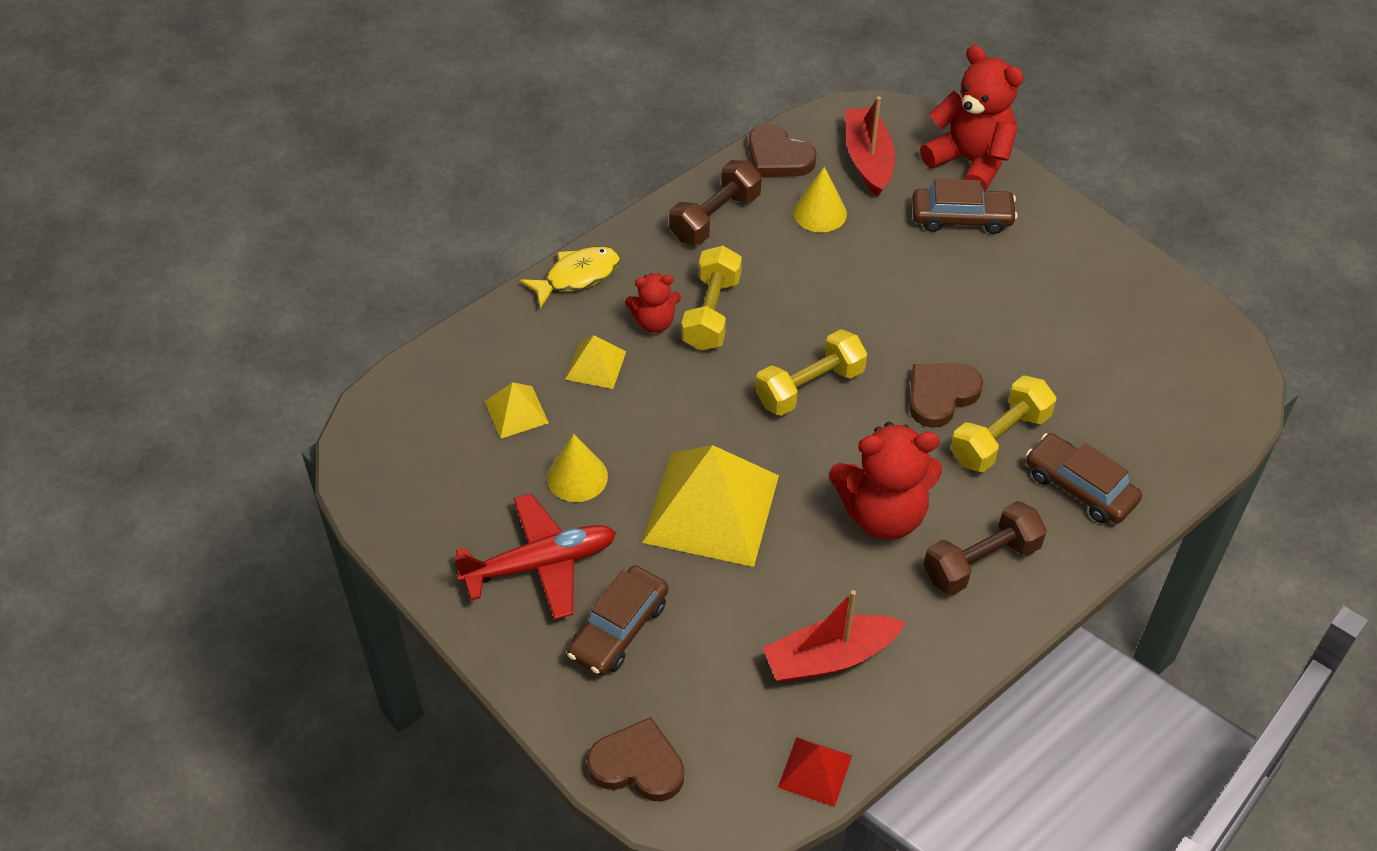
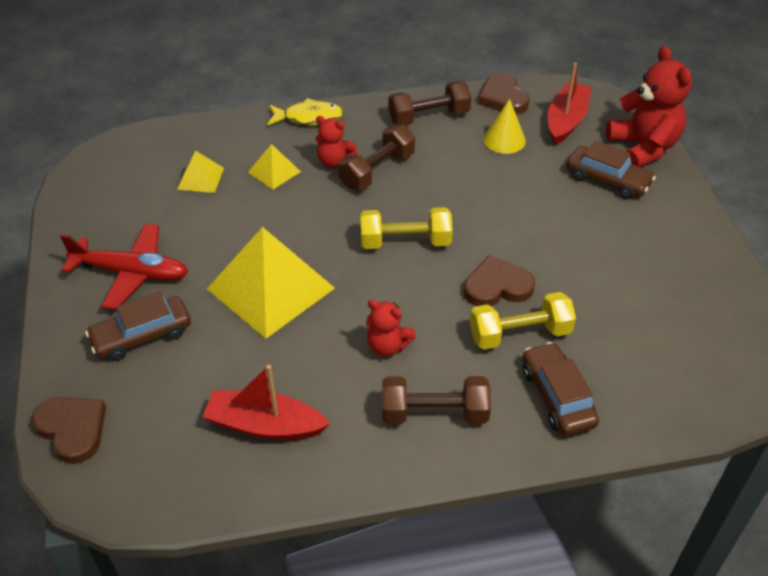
camera: 30 degrees right, 5 degrees down
yellow cone [547,434,608,502] -> none
yellow dumbbell [682,246,742,351] -> brown dumbbell [338,124,415,190]
red pyramid [778,737,852,807] -> none
red teddy bear [829,422,942,540] -> red teddy bear [366,300,415,356], size x0.55

